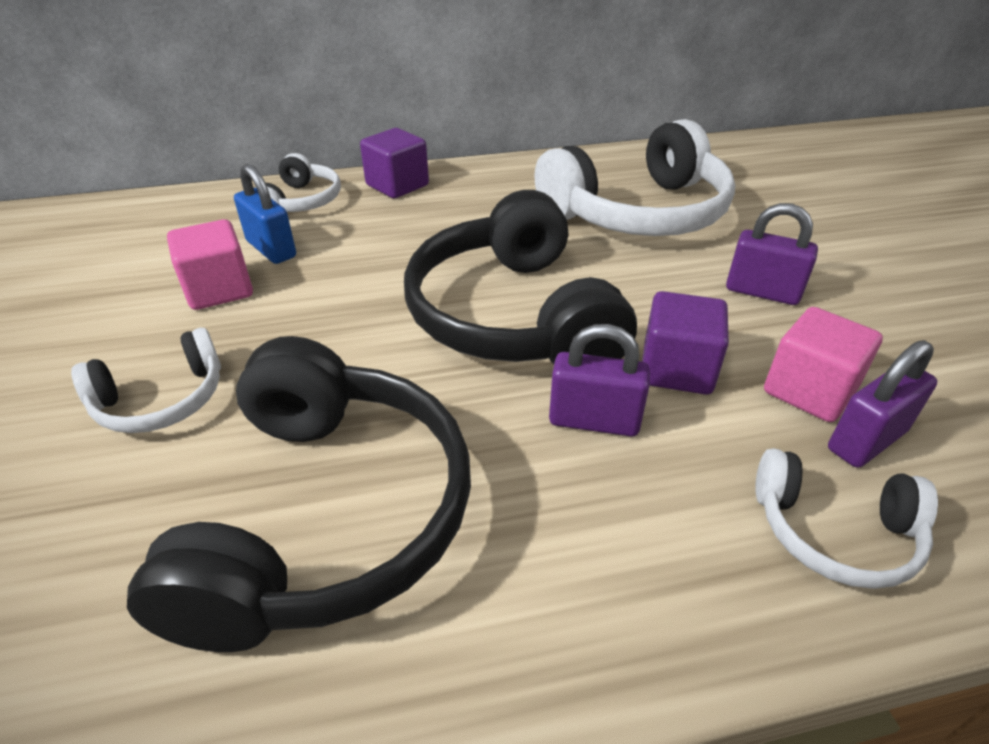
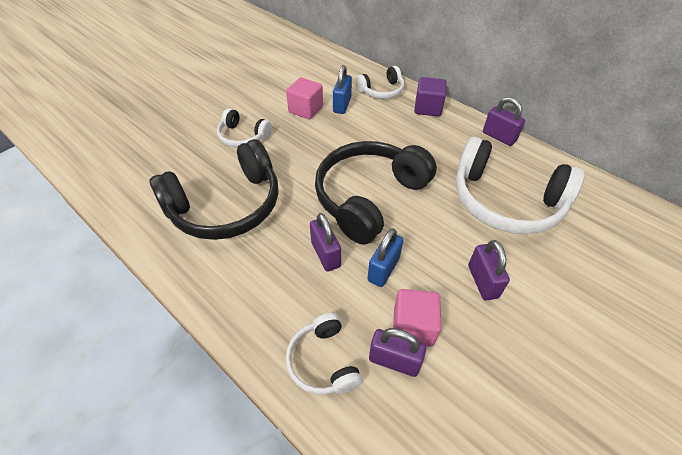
camera: 55 degrees right, 10 degrees up
purple cube [642,291,729,395] -> blue padlock [368,228,403,287]
none -> purple padlock [483,97,525,146]

